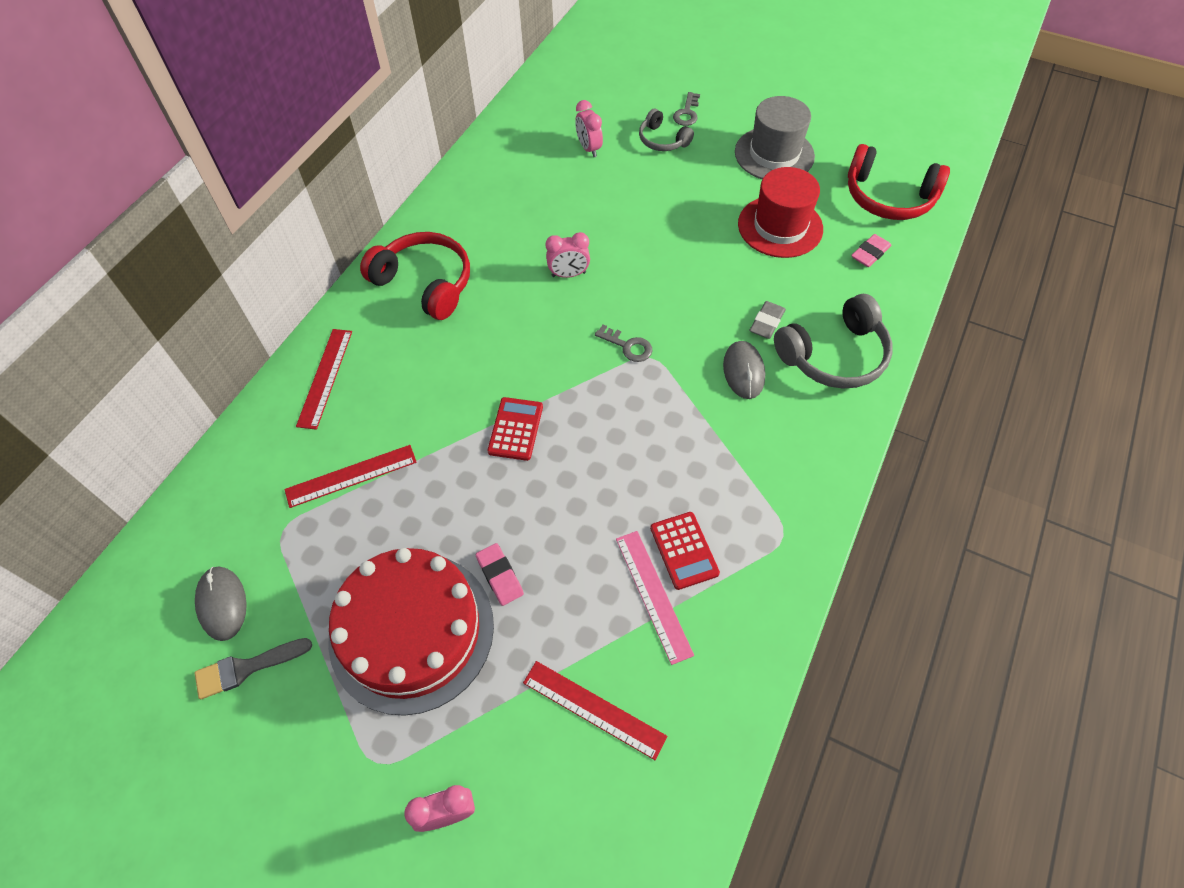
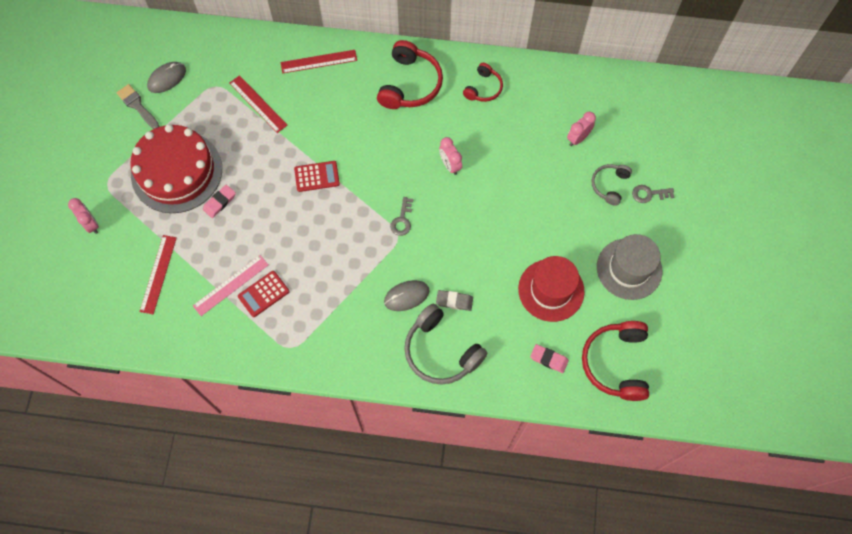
camera: 70 degrees right, 10 degrees up
none -> red headphones [463,63,503,102]

